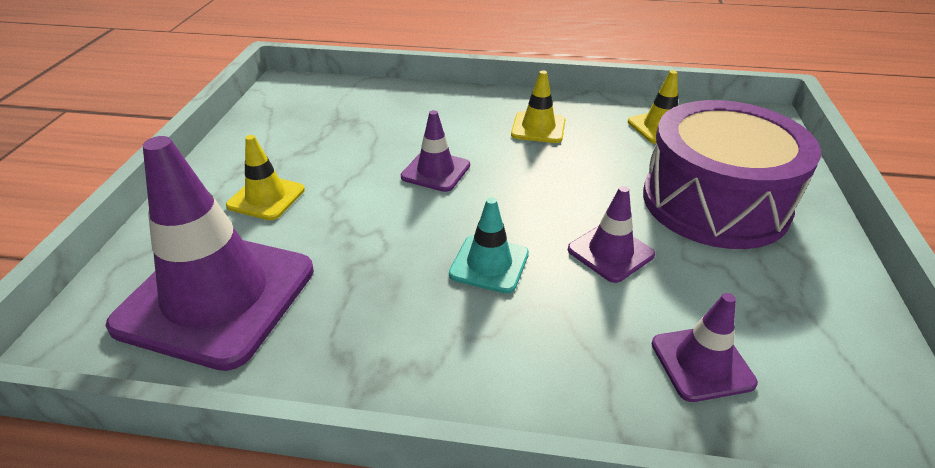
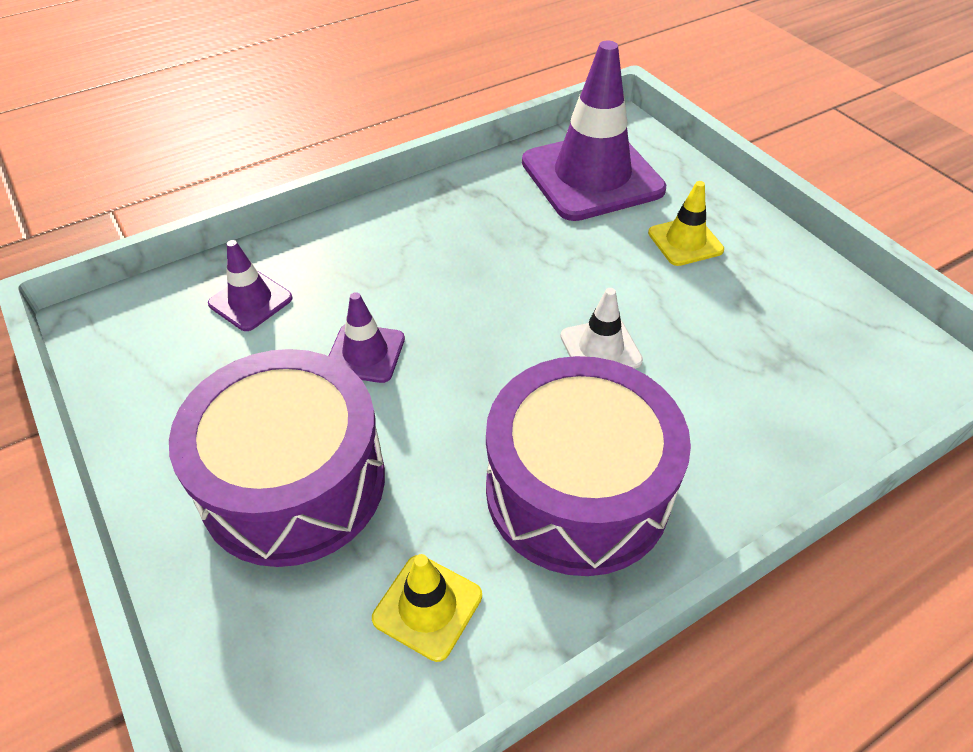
camera: 140 degrees right, 10 degrees up
purple traffic cone [401,110,470,192] -> white traffic cone [561,288,643,369]
turquoise traffic cone [449,197,529,293] -> none
yellow traffic cone [511,70,565,143] -> purple drum [486,356,691,576]

